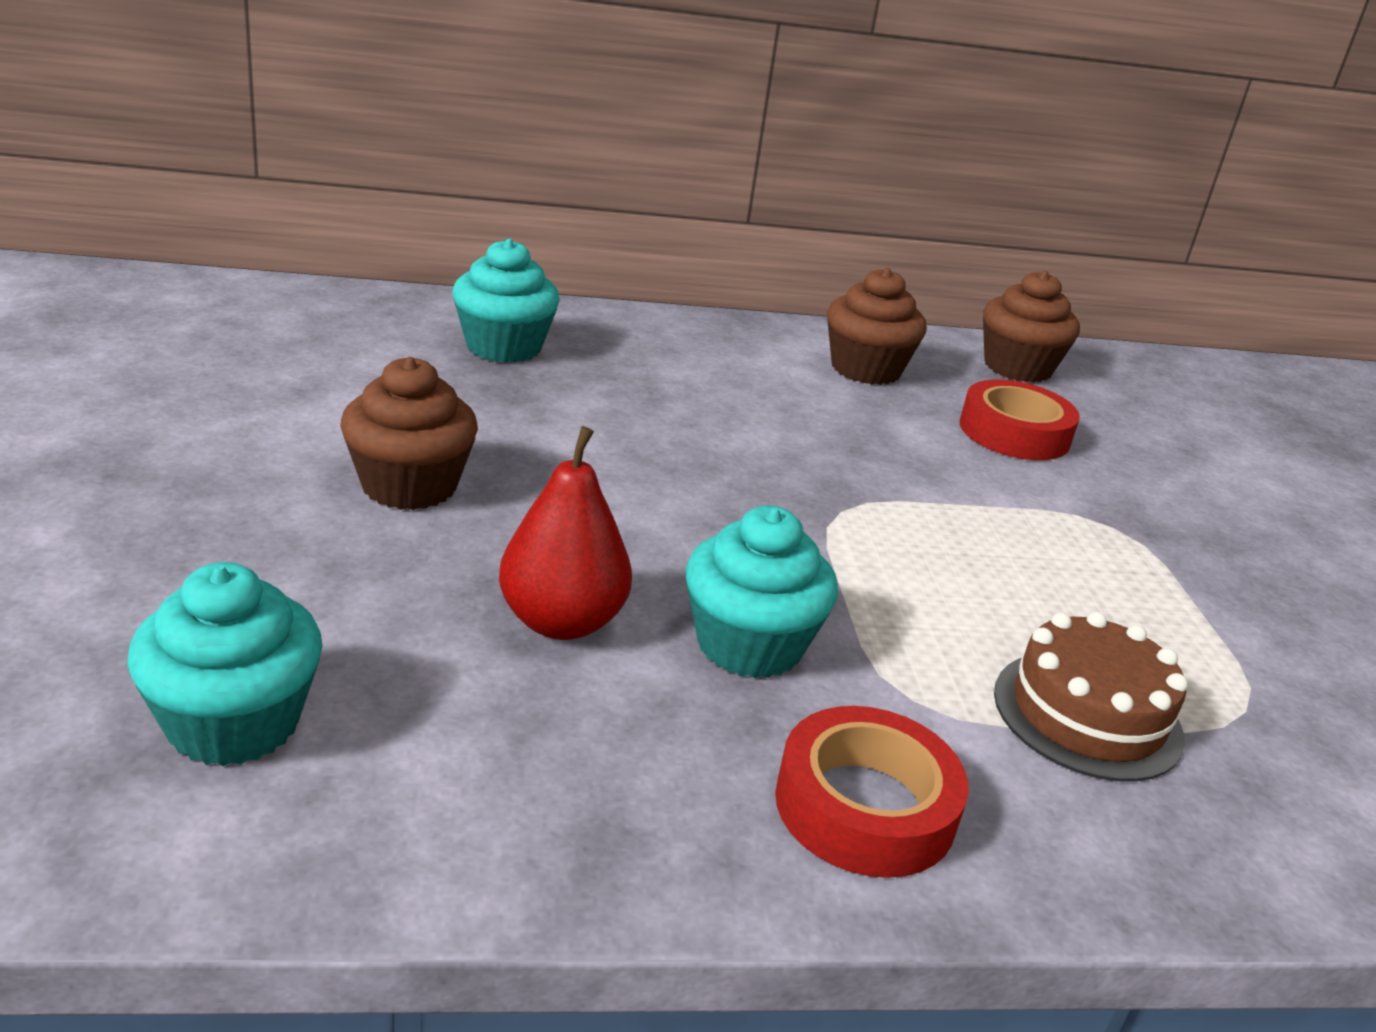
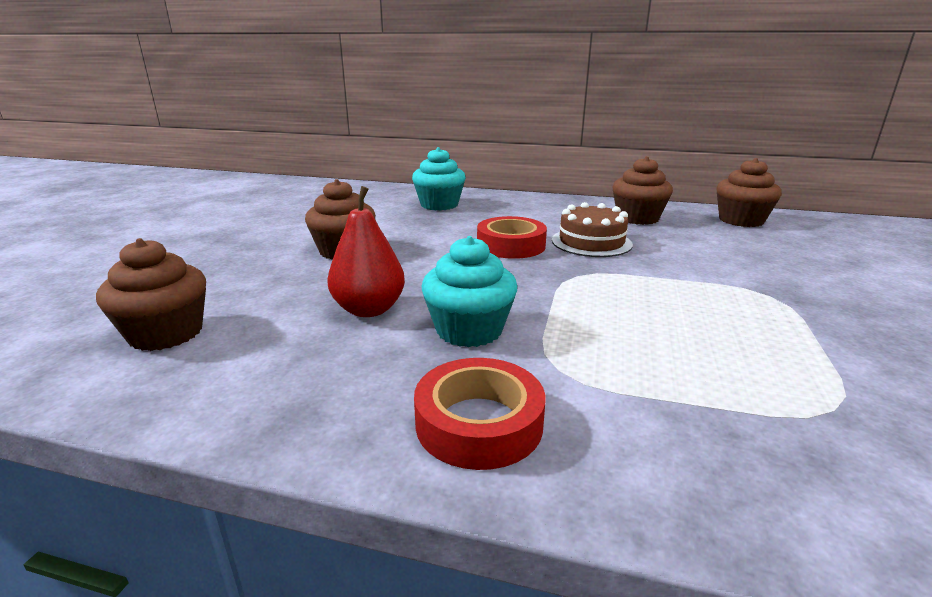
camera: 25 degrees right, 5 degrees down
turquoise cupcake [127,562,323,766] -> brown cupcake [96,238,206,351]
red tape [960,379,1080,460] -> red tape moved to [477,216,547,259]
brown cake [994,612,1188,782] -> brown cake moved to [552,202,633,257]

